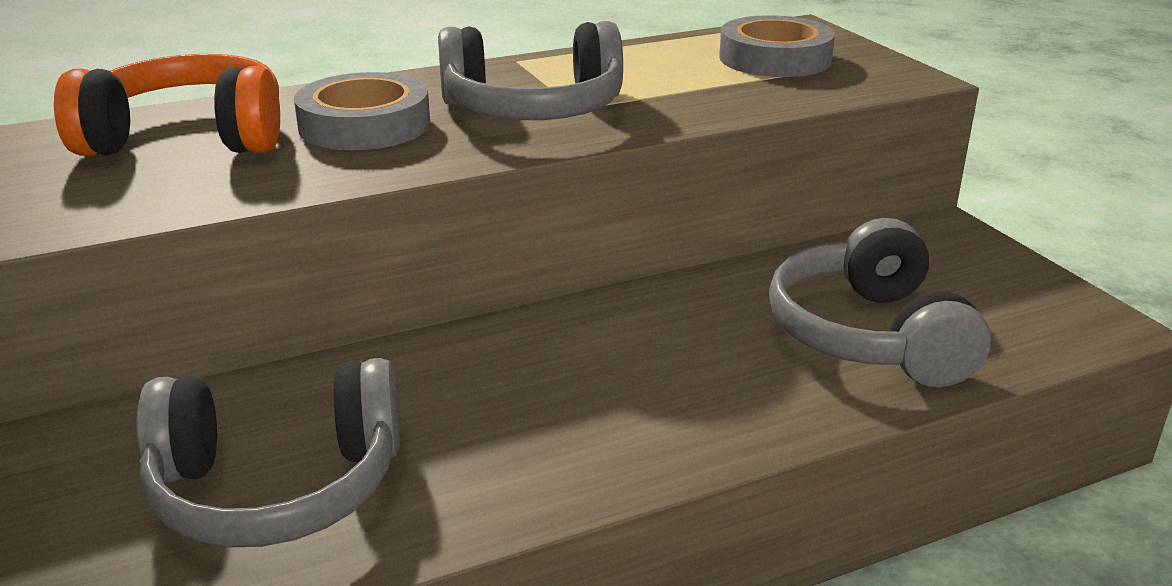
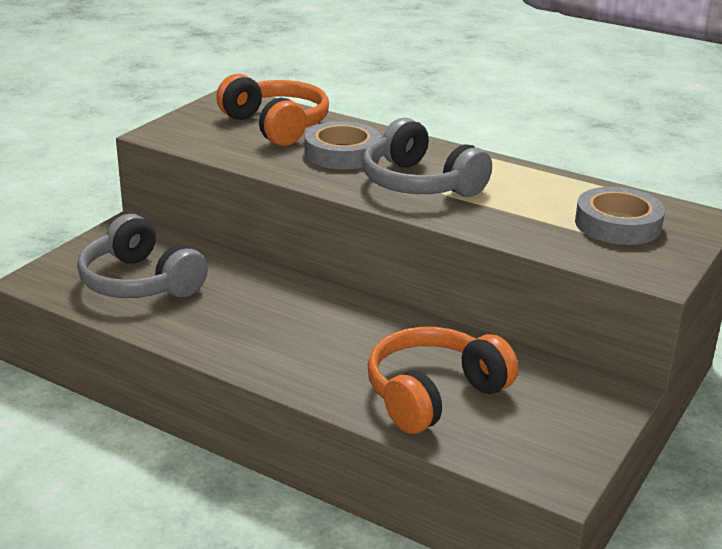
camera: 55 degrees right, 0 degrees up
grey headphones [769,218,991,387] -> orange headphones [368,327,518,434]

